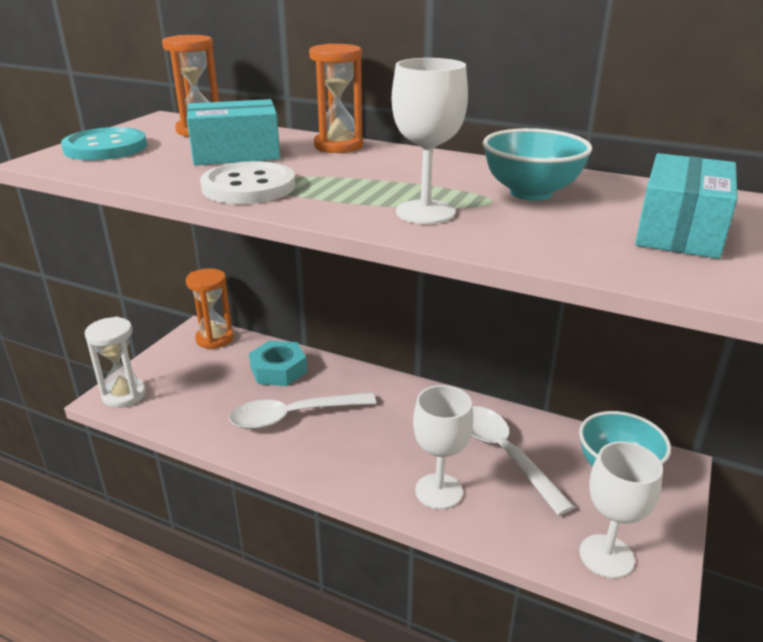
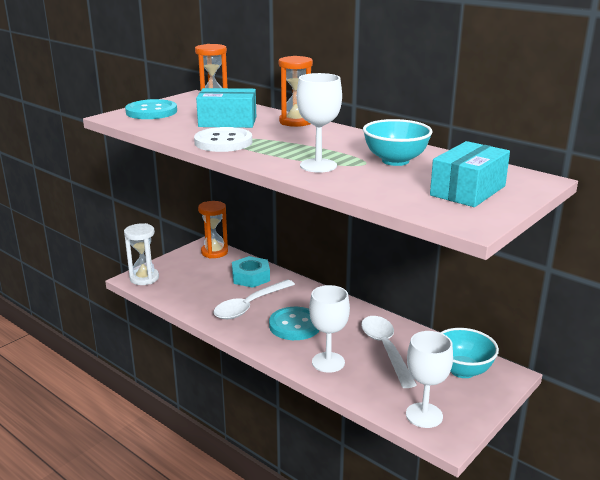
camera: 15 degrees right, 5 degrees down
white spoon [229,392,376,429] -> white spoon turned 45 degrees counterclockwise [213,280,295,319]
none -> turquoise button [269,307,319,340]

